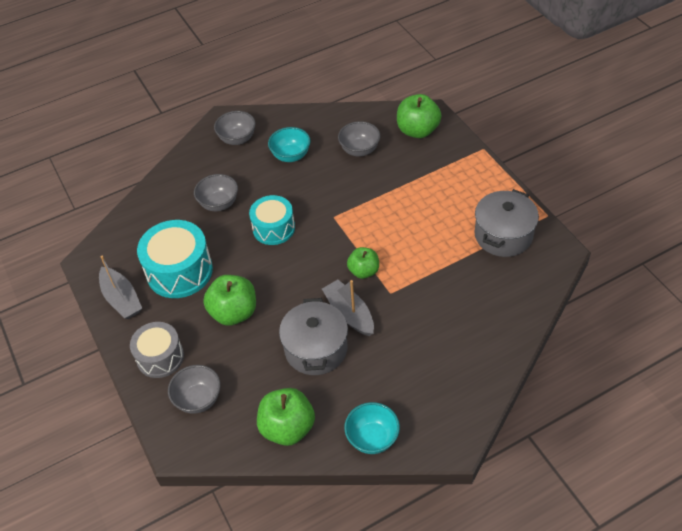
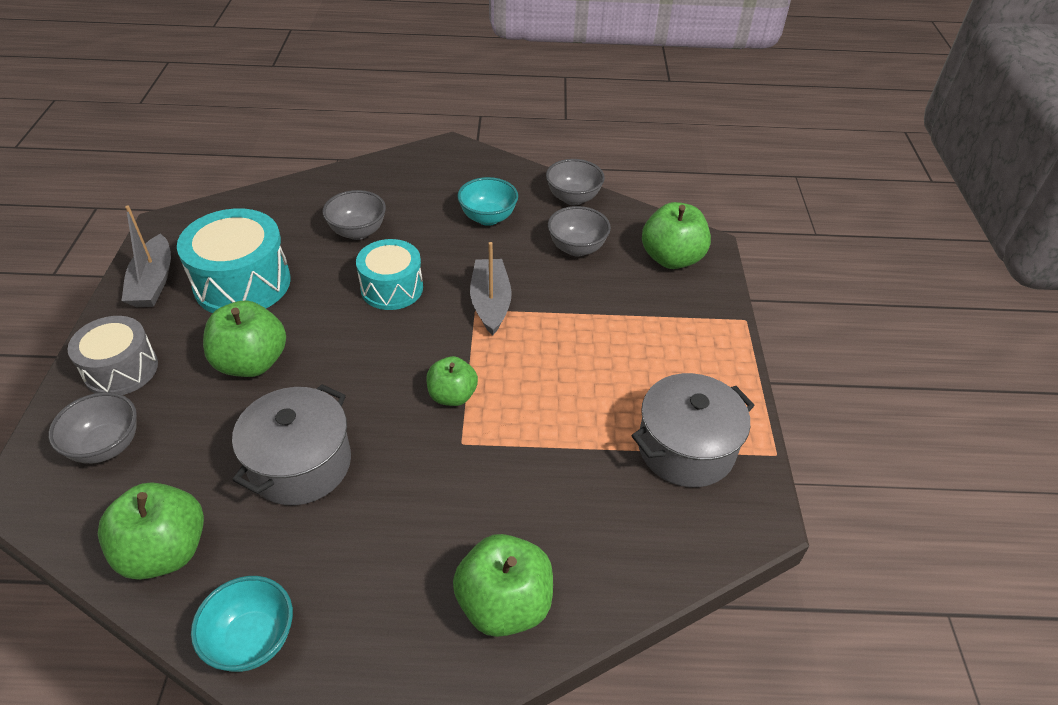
camera: 25 degrees right, 5 degrees down
grey bowl [214,111,256,145] -> grey bowl moved to [546,159,605,205]
grey boat [322,280,374,336] -> grey boat moved to [470,242,512,336]
none -> green apple [453,534,553,637]

